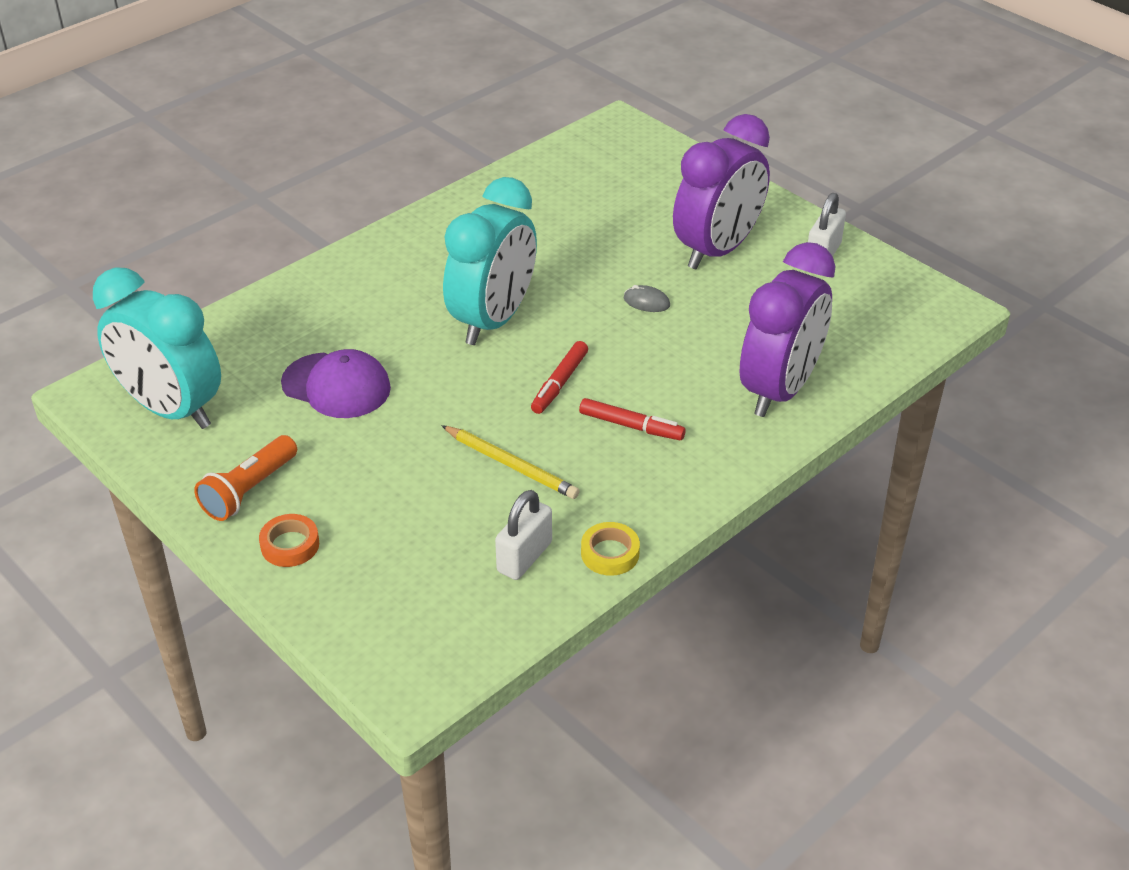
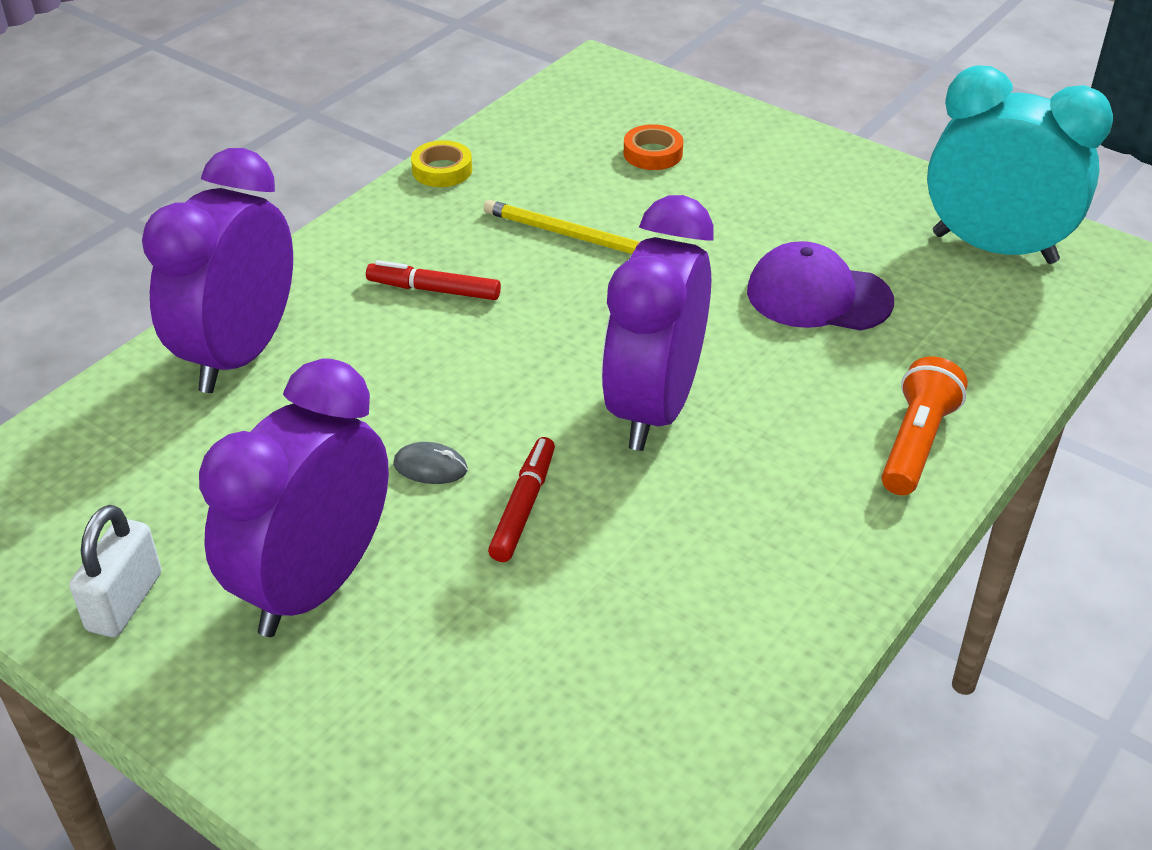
camera: 170 degrees right, 0 degrees up
orange flashlight [194,435,297,521] -> orange flashlight moved to [881,356,968,495]
orange tape [259,514,319,567] -> orange tape moved to [624,124,683,170]
turquoise clock [443,177,537,345] -> purple clock [601,195,714,451]
white padlock [495,490,552,580] -> none
red marker [531,341,588,414] -> red marker moved to [488,437,555,562]

